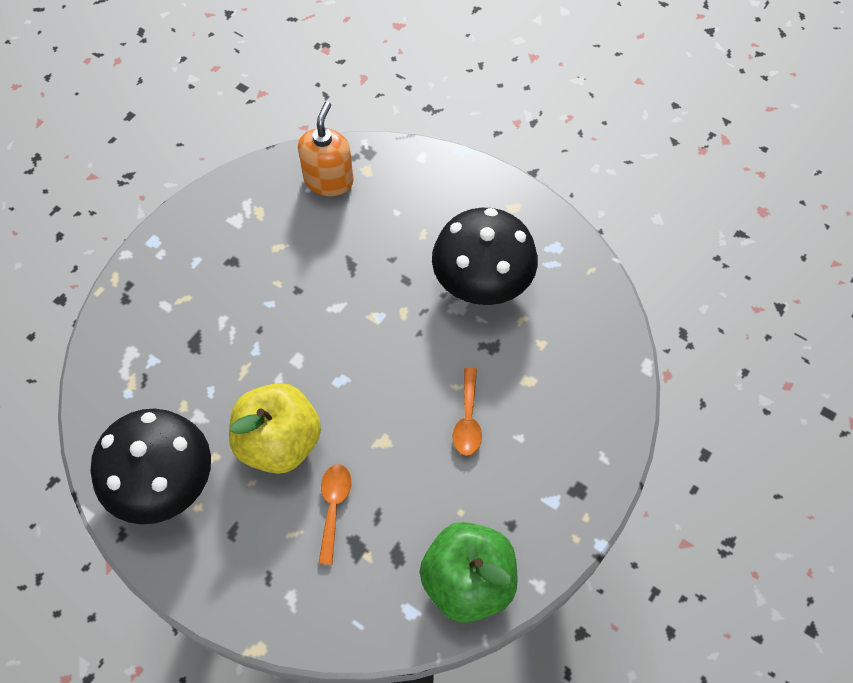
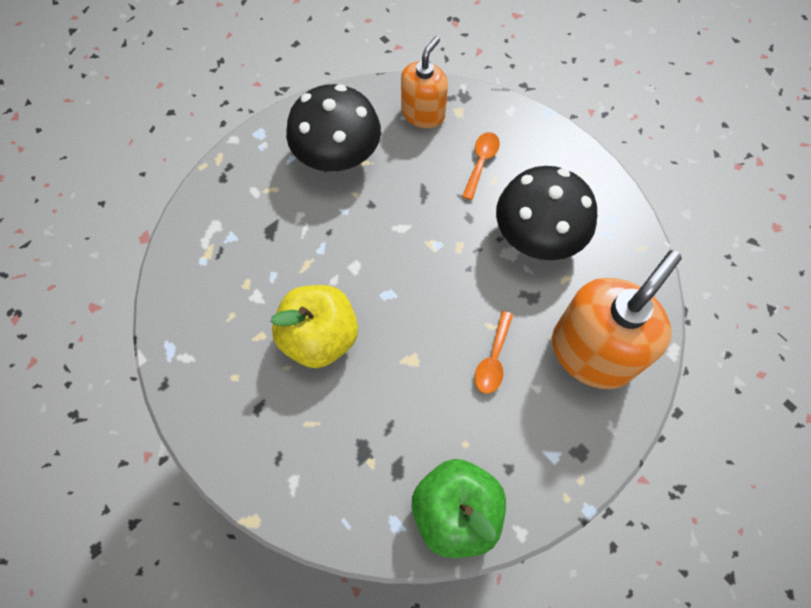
camera: 15 degrees right, 5 degrees up
black mushroom [91,409,211,524] -> black mushroom moved to [286,84,381,171]
orange spoon [318,464,352,565] -> orange spoon moved to [462,132,500,200]
none -> orange soap dispenser [552,250,682,389]

